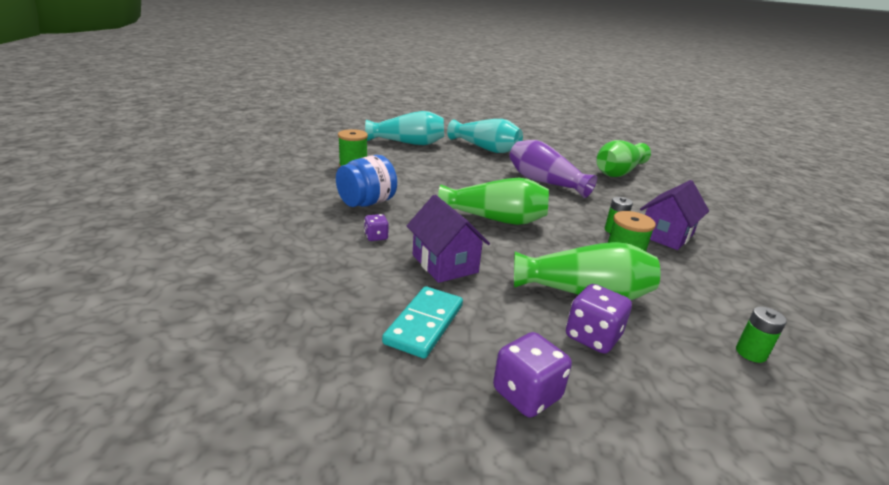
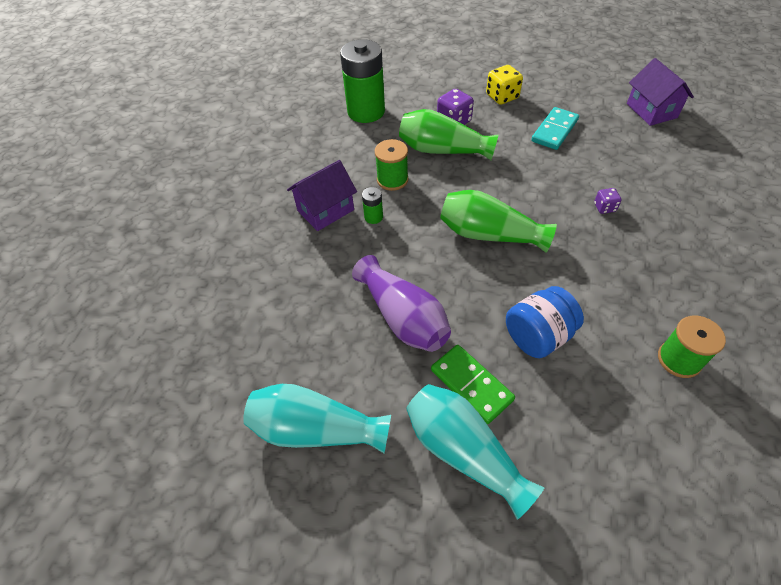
camera: 165 degrees left, 25 degrees up
blue jar [336,155,397,207] -> blue jar moved to [506,286,584,358]
turquoise vase [365,111,444,145] -> turquoise vase moved to [243,384,391,453]
purple house [407,195,490,283] -> purple house moved to [627,58,694,126]
purple dice [493,332,572,418] -> yellow dice [486,65,523,105]
green vase [596,140,651,177] -> none
green battery [736,306,787,363] -> green battery [340,40,385,123], size x2.39
none -> green domino [431,345,515,424]

